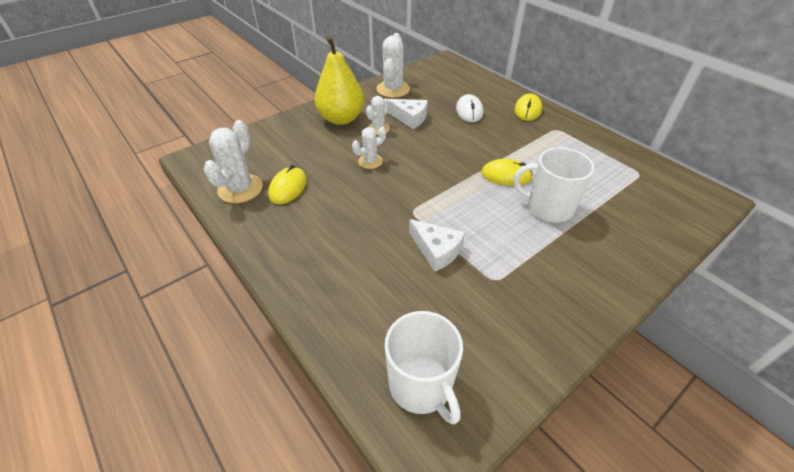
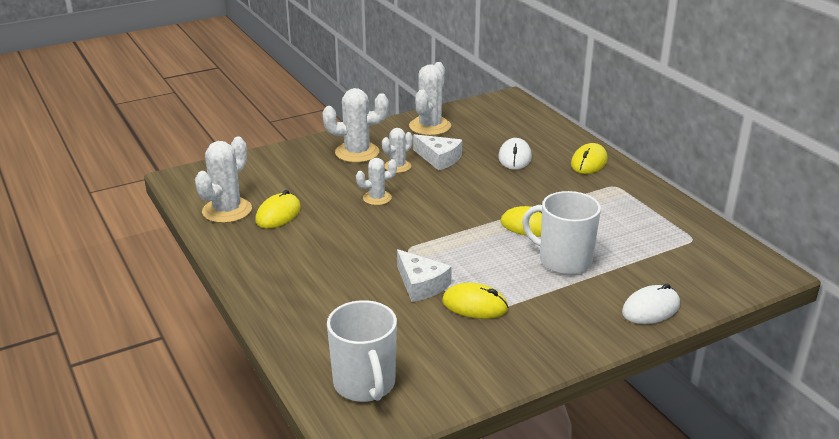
camera: 10 degrees right, 15 degrees down
yellow pear [314,36,364,125] -> white cactus [323,88,389,163]
none -> yellow mouse [442,283,508,319]
none -> white mouse [622,284,680,324]

